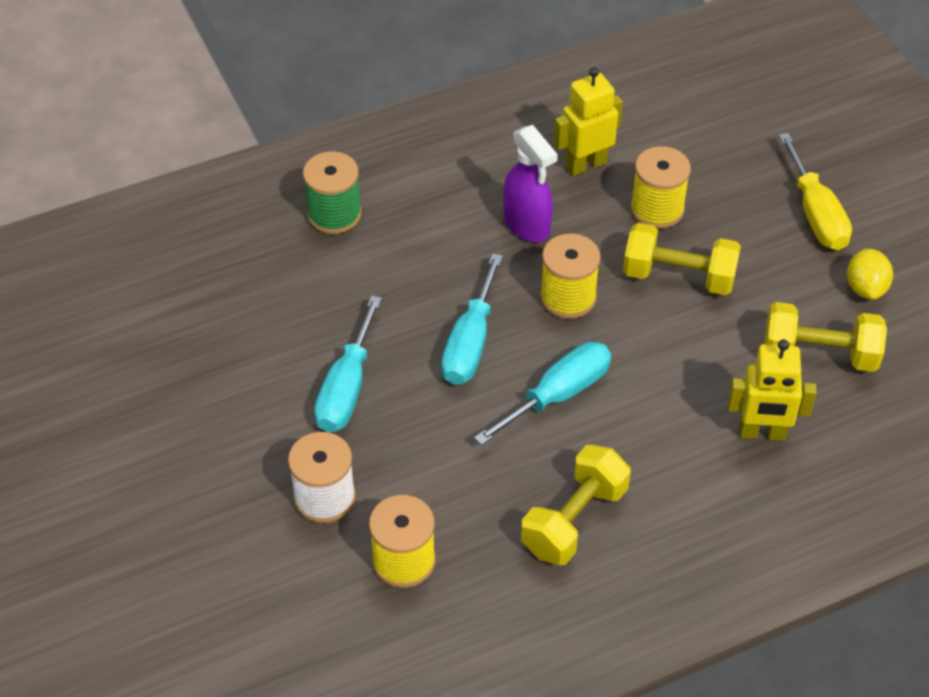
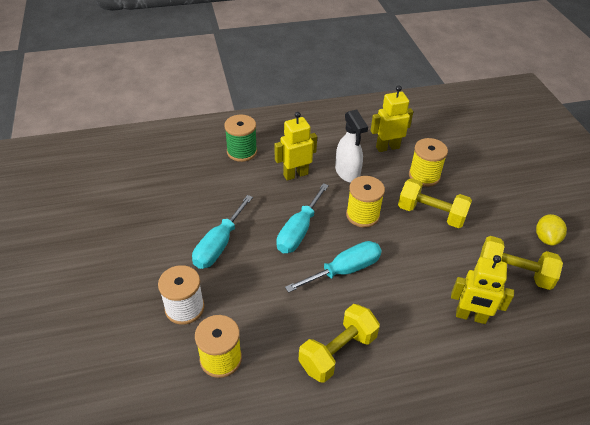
camera: 10 degrees right, 5 degrees down
purple spray bottle [503,125,558,242] -> white spray bottle [335,109,368,183]
yellow screwdriver [779,133,852,250] -> none
none -> yellow robot [275,112,317,181]

